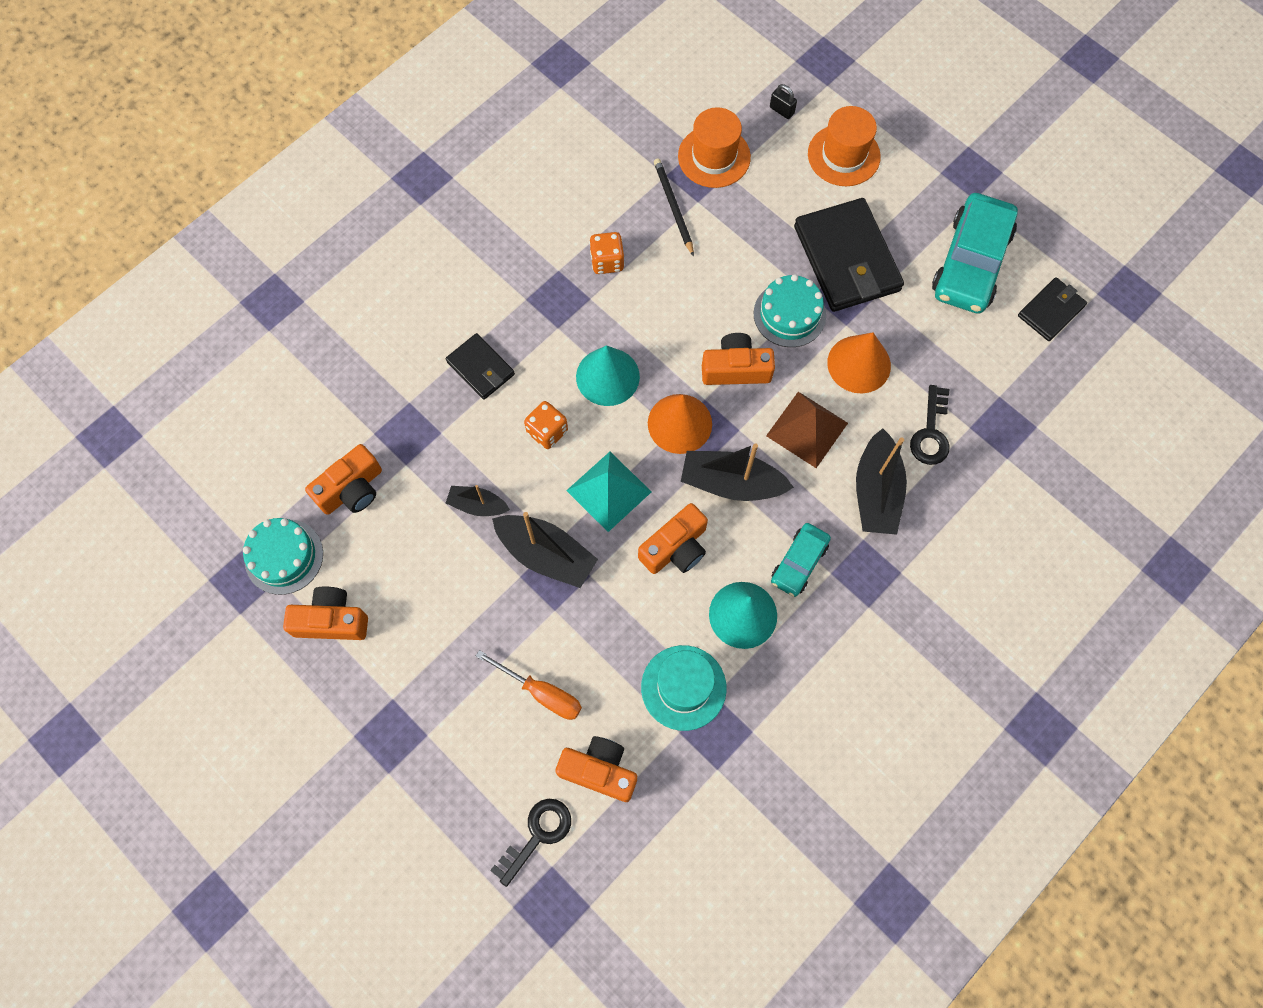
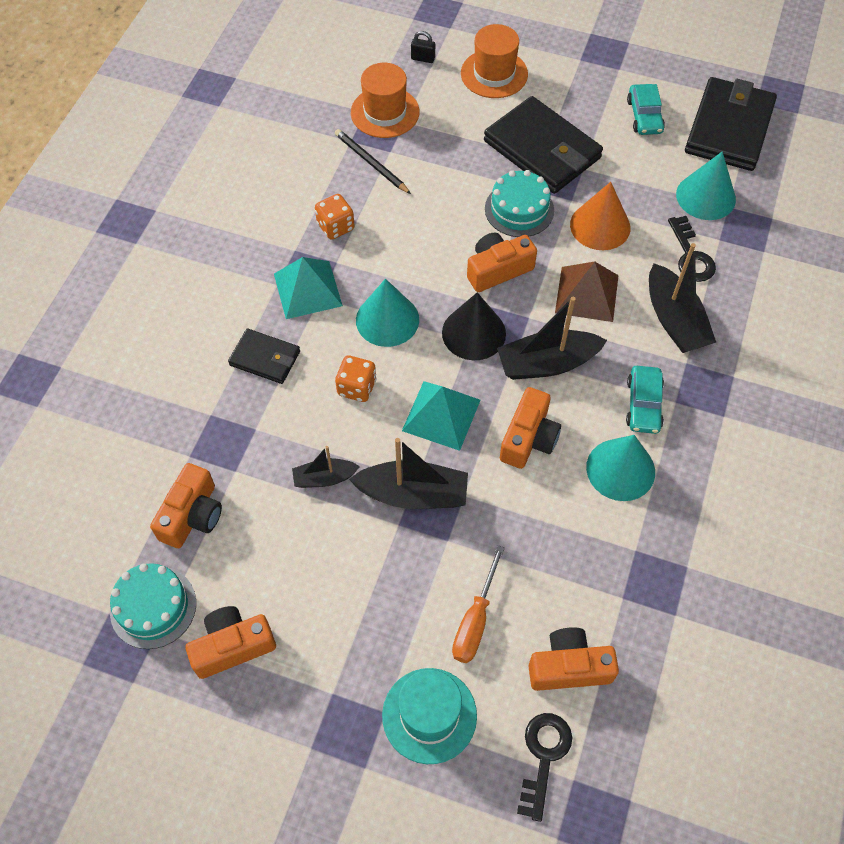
camera: 25 degrees left, 10 degrees down
orange screwdriver [476,650,582,720] -> orange screwdriver turned 105 degrees clockwise [452,545,505,663]
turquoise hat [641,645,727,731] -> turquoise hat moved to [382,668,477,764]
orange cone [648,394,712,454] -> black cone [442,292,506,360]
turquoise car [932,193,1018,314] -> turquoise car [627,84,665,135], size x0.54
black wallet [1018,277,1087,341] -> black wallet [685,77,777,171], size x1.86
none -> turquoise pyramid [274,257,343,319]
none -> turquoise cone [676,151,736,220]

